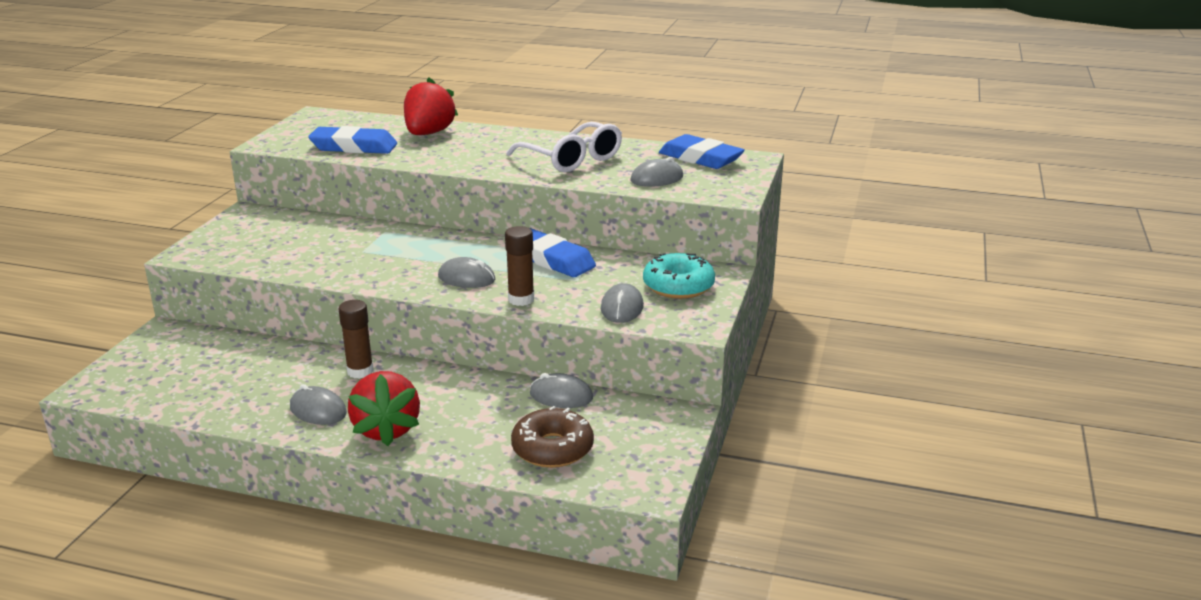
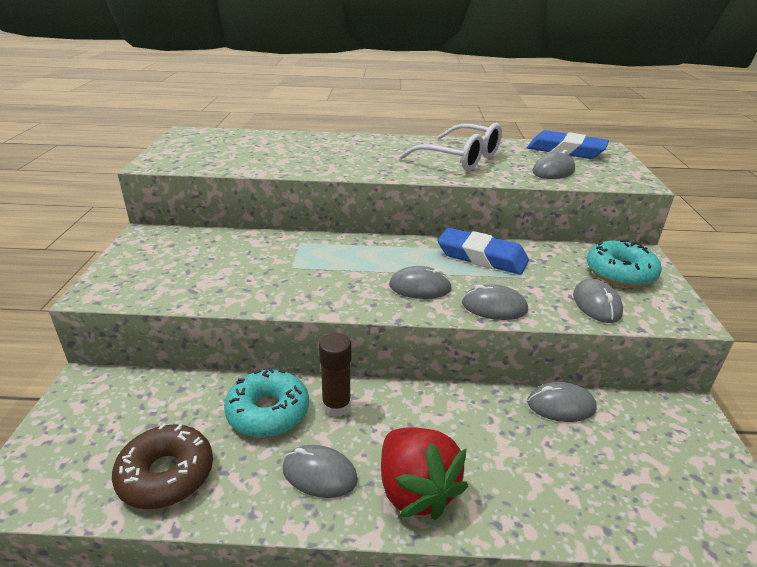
camera: 15 degrees left, 5 degrees up
blue eraser [308,126,397,154] -> none
red strawberry [404,78,458,135] -> none
brown glue stick [505,226,534,306] -> grey mouse [462,284,528,320]
brown donut [511,406,594,468] -> brown donut moved to [112,423,213,509]
none -> turquoise donut [224,368,309,438]

